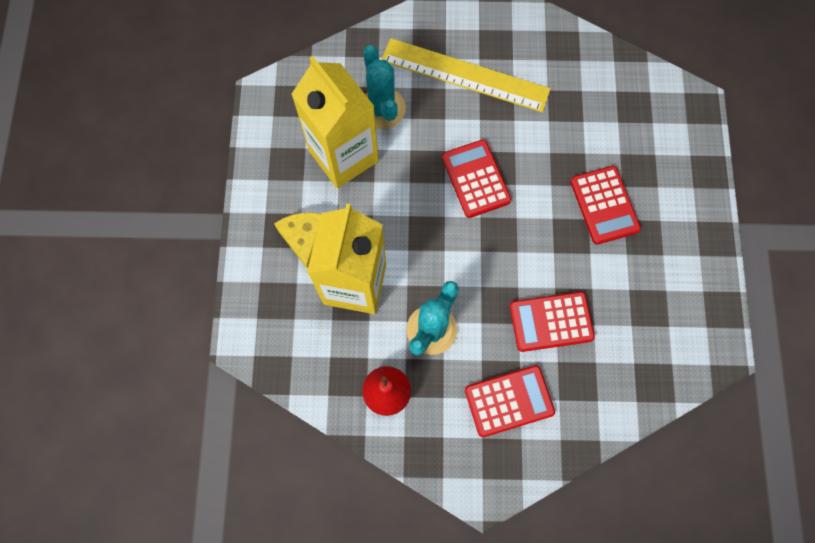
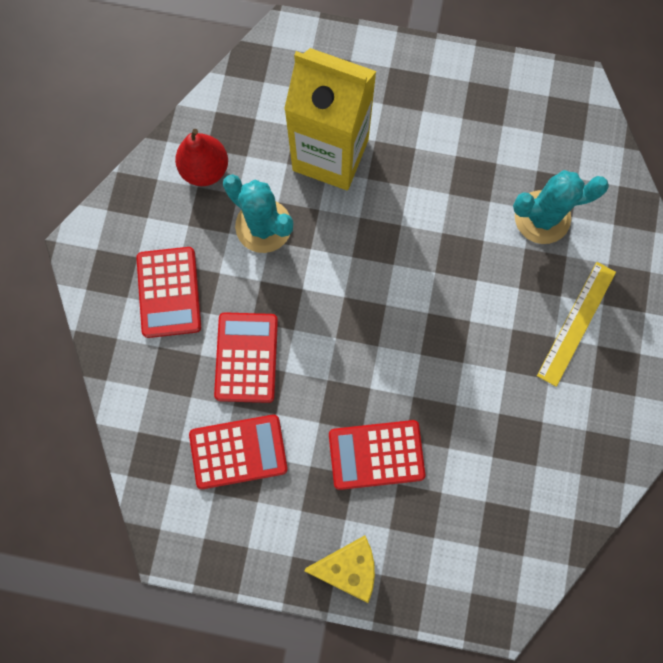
camera: 100 degrees right, 5 degrees up
yellow cheese [274,213,321,269] -> yellow cheese moved to [304,535,375,603]
yellow carton [291,56,379,188] -> none
yellow ruler [381,38,551,112] -> yellow ruler [537,262,616,387], size x0.63
red calculator [442,140,511,218] -> red calculator moved to [189,414,288,489]

